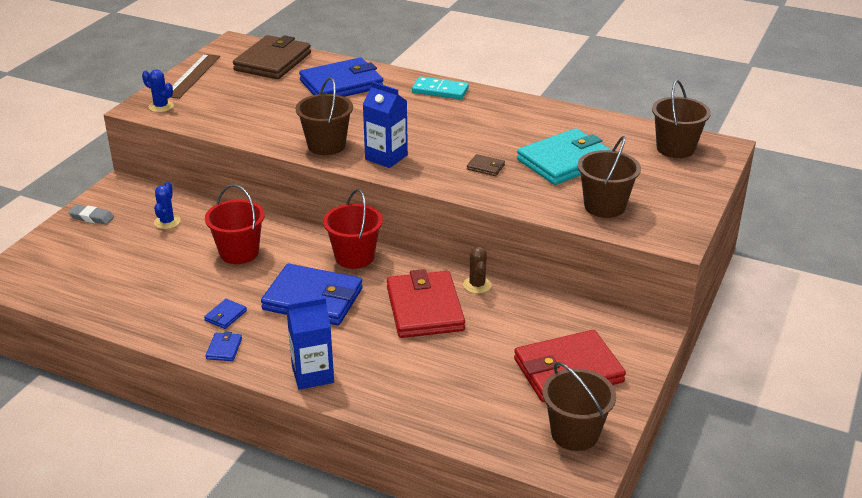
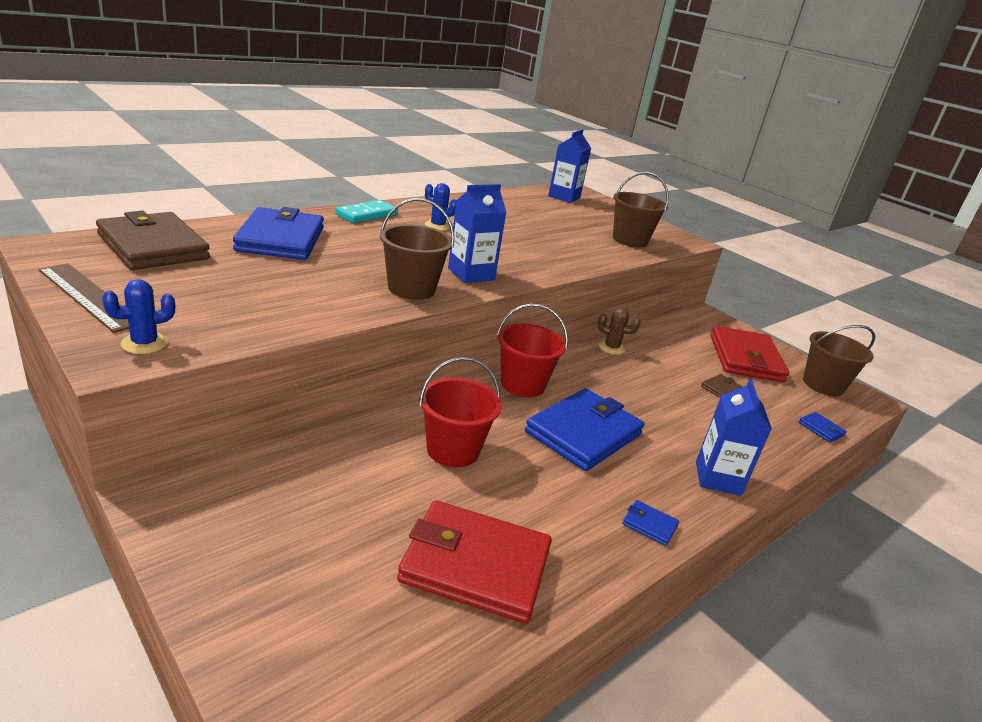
camera: 70 degrees left, 5 degrees down
grey eraser [68,205,114,225] -> none
blue cactus [154,182,181,229] -> blue cactus moved to [425,183,457,231]
blue wallet [204,299,247,329] -> blue wallet moved to [799,412,847,442]
red wallet [387,269,465,338] -> red wallet moved to [397,500,552,624]
brown wallet [467,154,505,176] -> brown wallet moved to [701,374,742,398]
turquoise wallet [517,128,611,185] -> none
brown bucket [652,80,711,158] -> blue carton [548,129,591,203]

